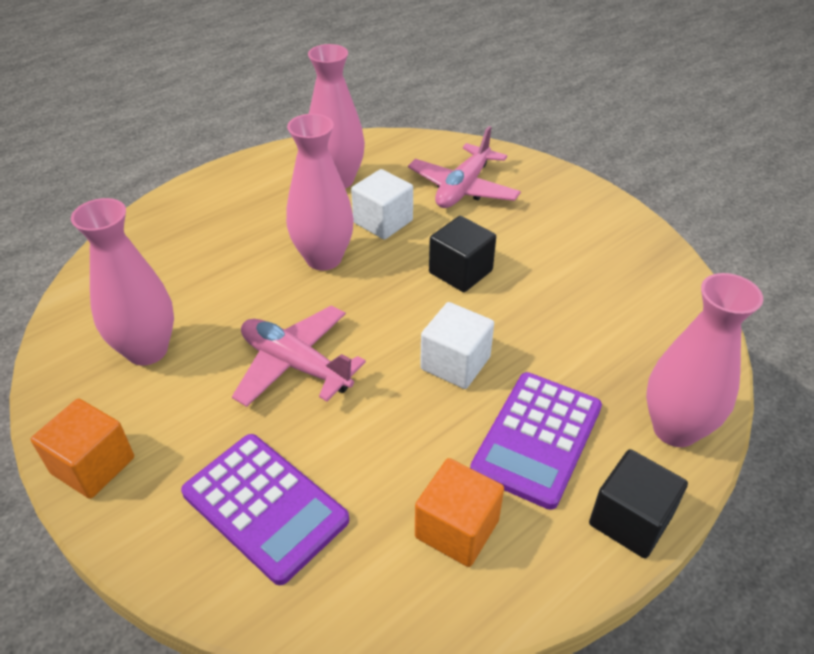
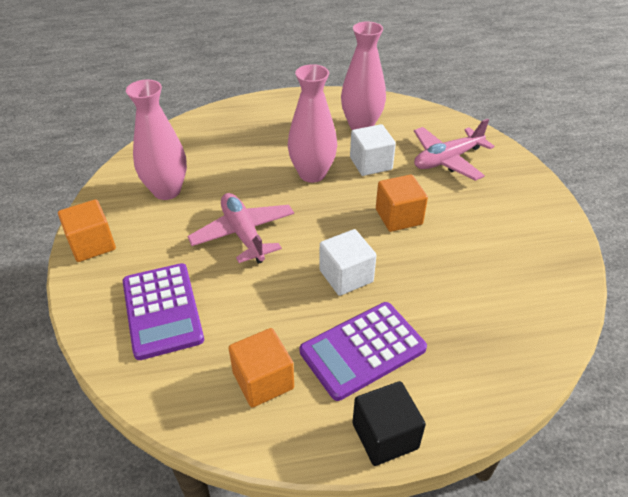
camera: 30 degrees right, 0 degrees up
black cube [429,216,496,292] -> orange cube [376,174,428,232]
pink vase [646,273,763,447] -> none

